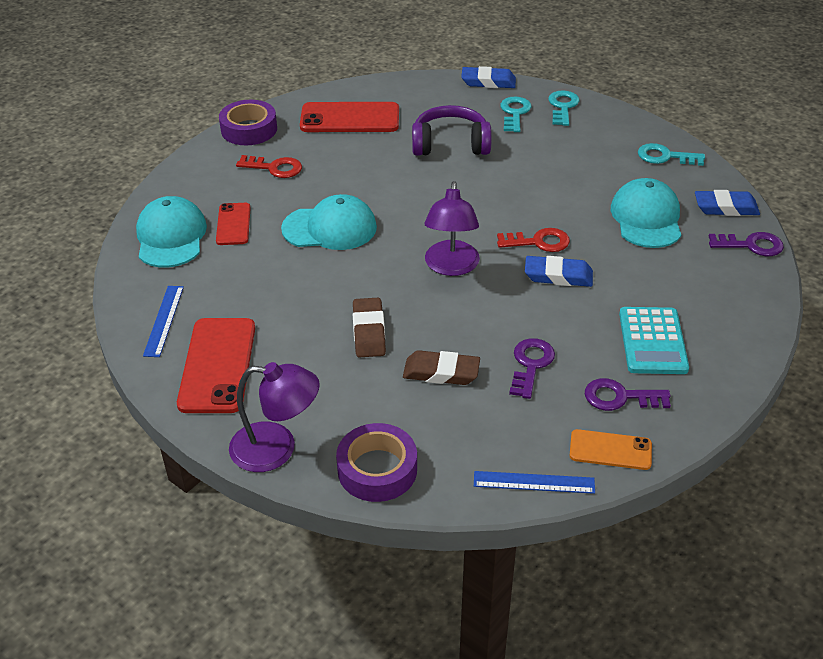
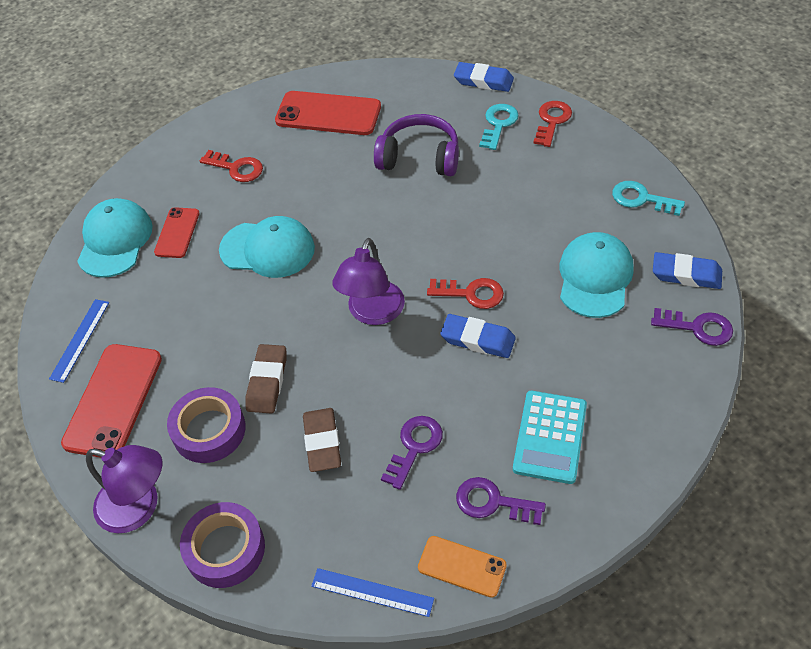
camera: 15 degrees right, 10 degrees up
purple tape [219,100,277,145] -> purple tape moved to [167,387,246,463]
brown eraser [403,350,480,385] -> brown eraser turned 60 degrees clockwise [303,408,341,472]
turquoise key [548,90,579,126] -> red key [533,101,572,147]

